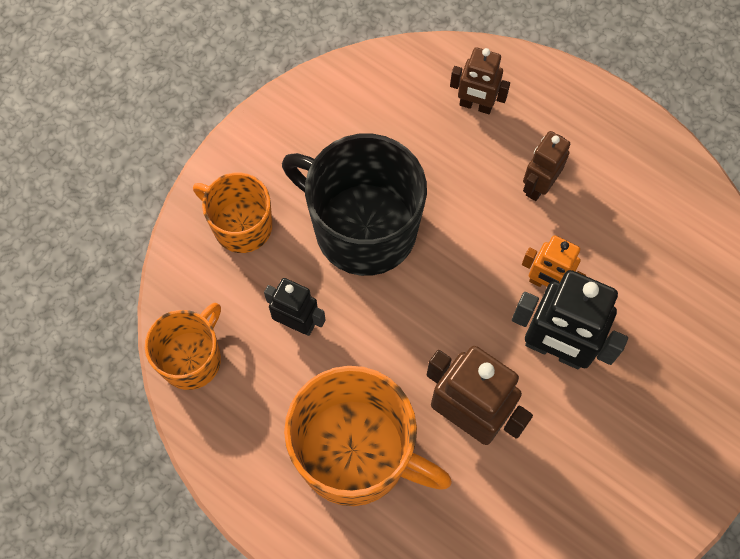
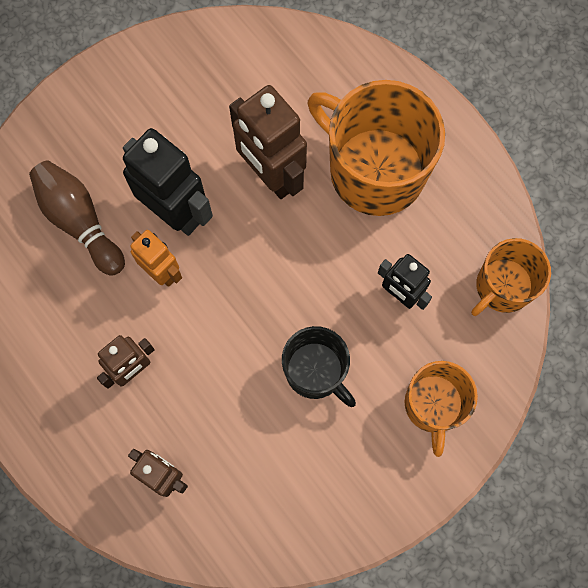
camera: 165 degrees left, 5 degrees up
orange mug [193,173,272,253] -> orange mug turned 45 degrees clockwise [404,361,478,457]
black mug [282,134,427,276] -> black mug [282,326,356,407], size x0.58
none -> brown bowling pin [29,160,125,276]

